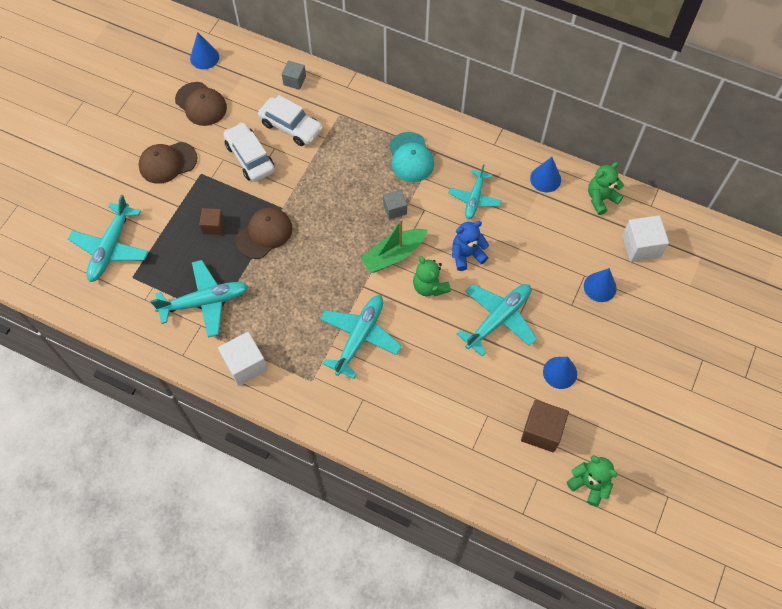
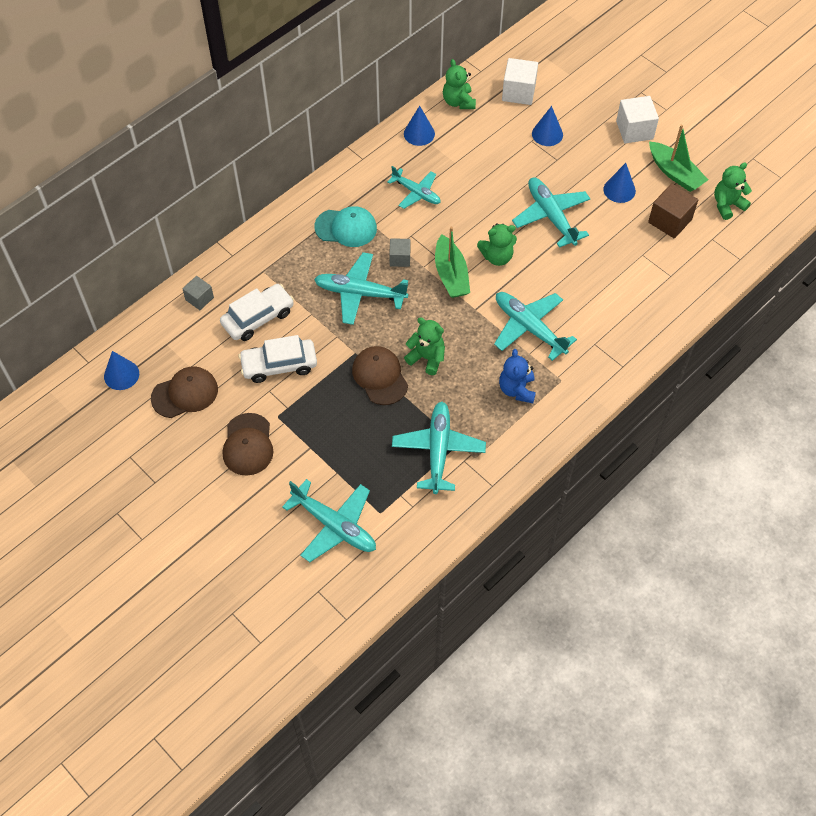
camera: 70 degrees left, 5 degrees down
brown cube [199,208,224,235] -> none
white cube [218,332,268,386] -> white cube moved to [616,96,659,143]
blue teddy bear [452,221,489,271] -> blue teddy bear moved to [499,349,536,403]
none -> turquoise plane [314,252,408,325]
none -> green teddy bear [404,317,445,375]
none -> green boat [649,125,708,192]

